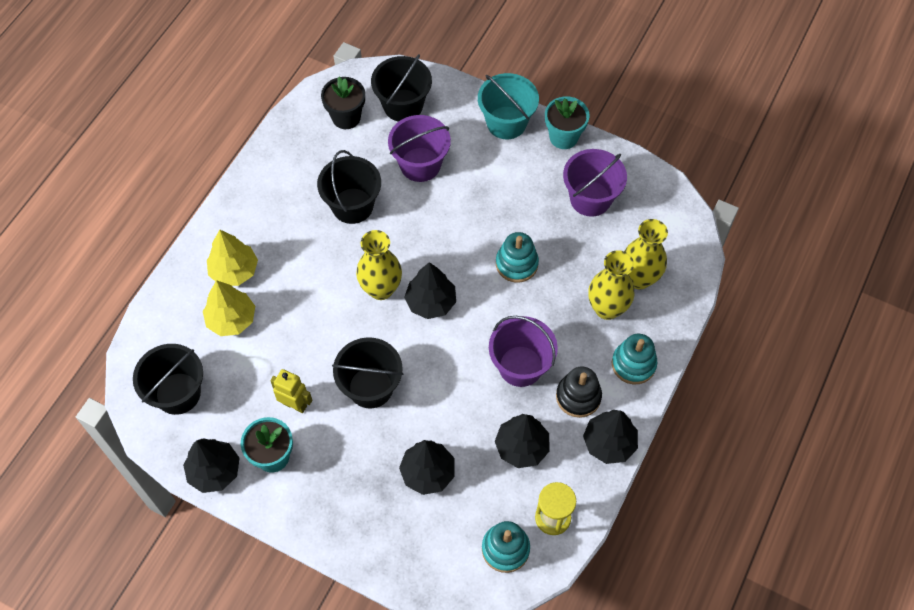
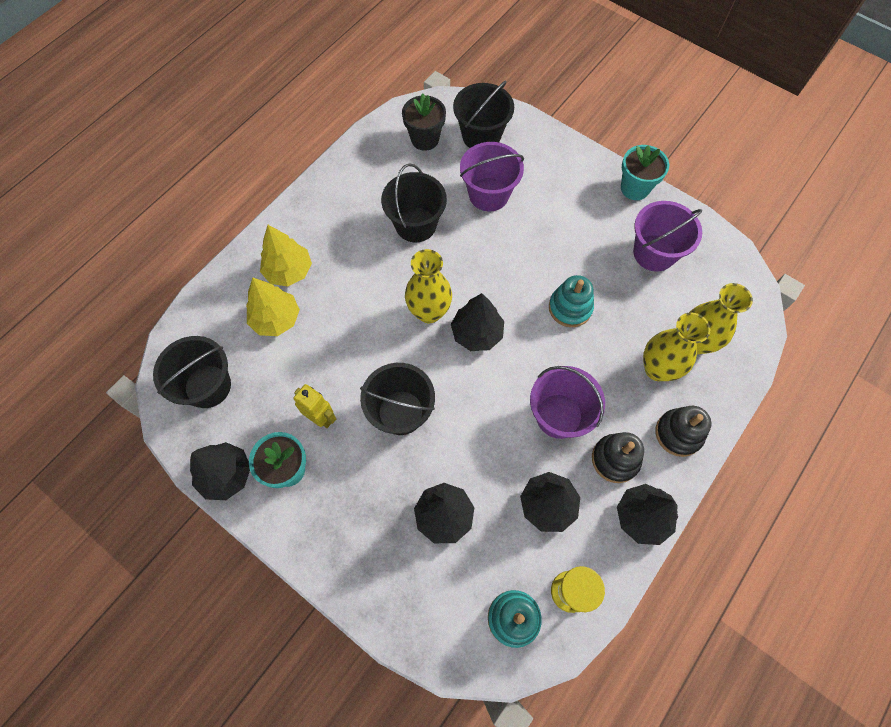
camera: 10 degrees right, 5 degrees up
turquoise bucket [478,73,539,139] -> none
turquoise stacking toy [612,334,657,384] -> black stacking toy [655,406,711,457]

